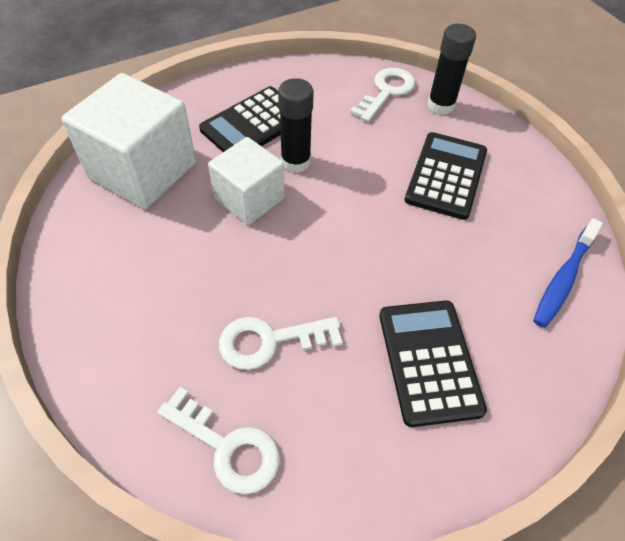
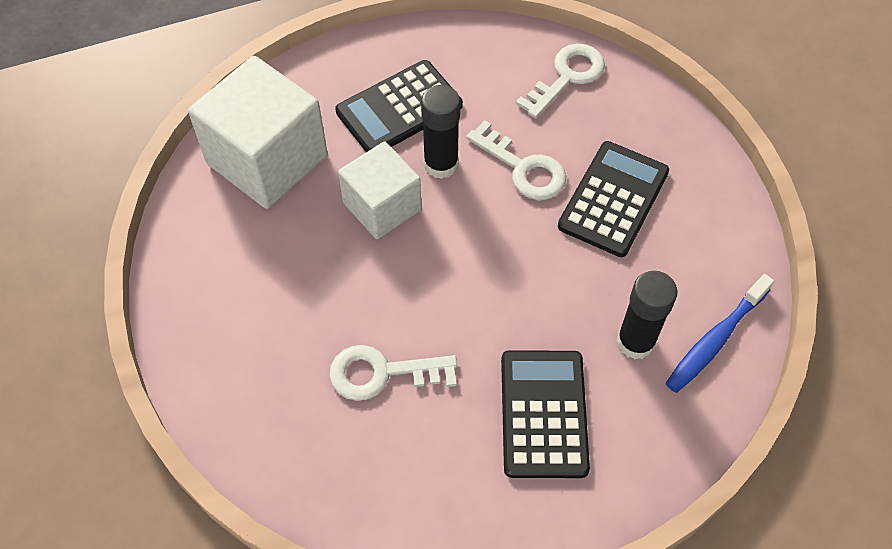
camera: 10 degrees right, 5 degrees up
white key [158,387,280,495] -> white key moved to [466,120,566,200]
black glue stick [427,24,476,115] -> black glue stick moved to [617,271,677,359]

